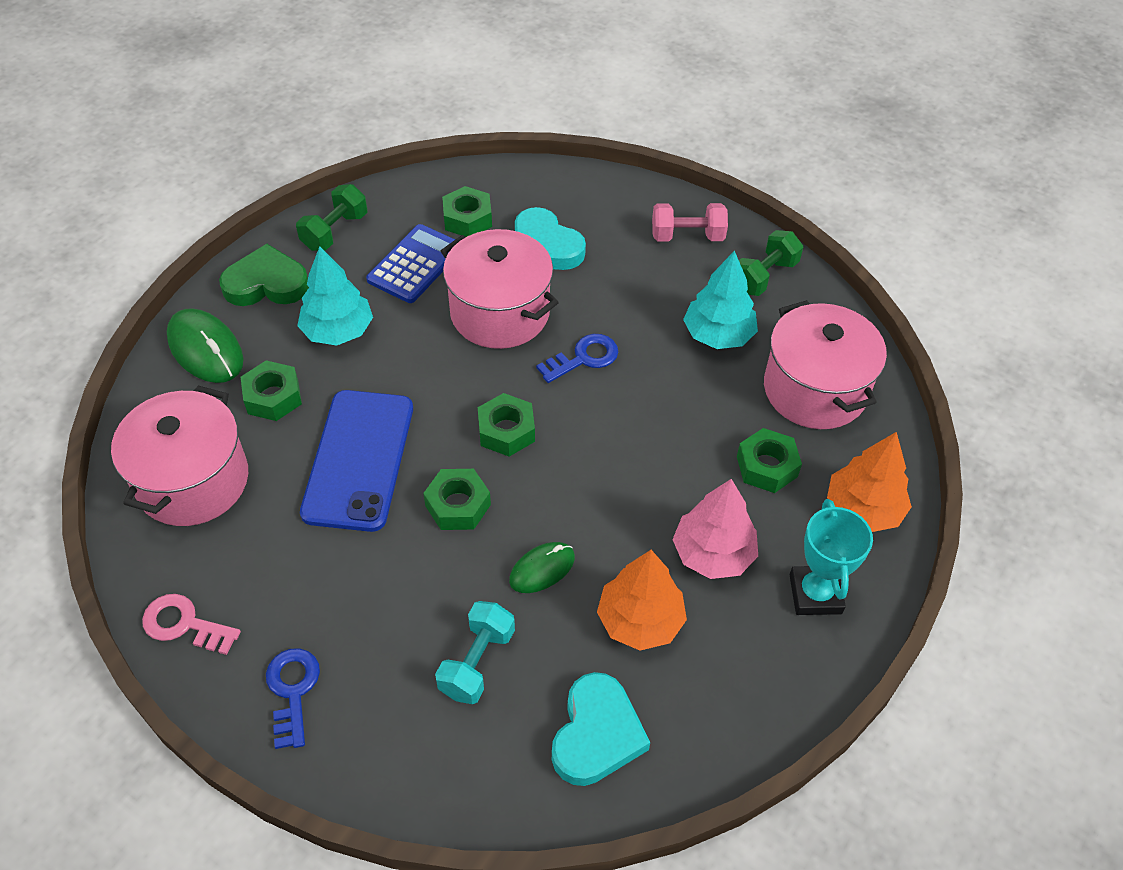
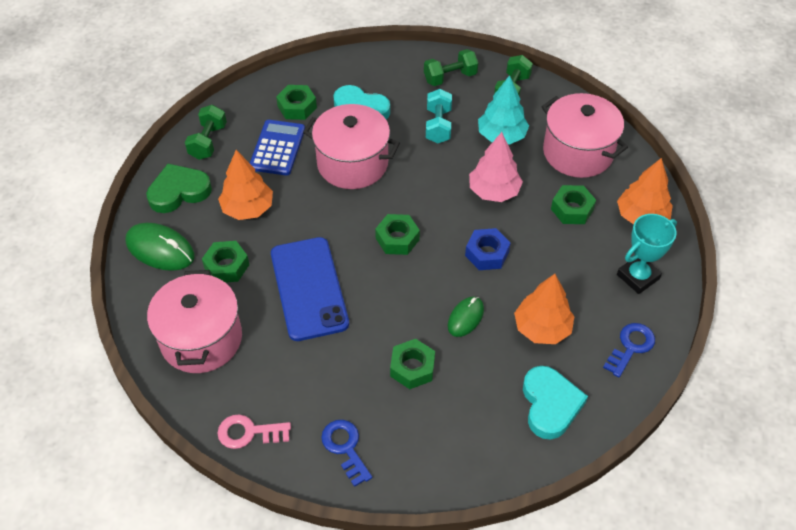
camera: 20 degrees left, 0 degrees up
turquoise tree [297,246,373,346] -> orange tree [218,150,273,220]
green nut [423,469,491,530] -> green nut moved to [390,339,435,389]
turquoise dumbbell [435,601,515,704] -> turquoise dumbbell moved to [426,89,452,143]
blue key [536,334,618,383] -> blue key moved to [603,323,655,377]
pink dumbbell [652,203,728,242] -> green dumbbell [424,49,478,86]
pink tree [672,479,758,579] -> pink tree moved to [469,132,523,202]
turquoise trophy [790,499,873,615] -> turquoise trophy turned 75 degrees clockwise [617,214,677,294]
none -> blue nut [465,228,511,270]

